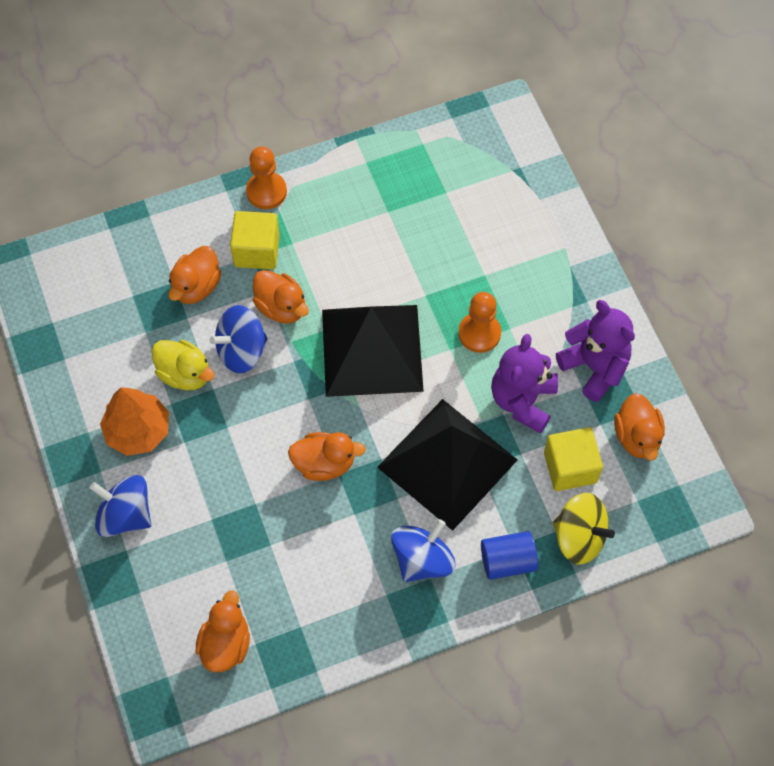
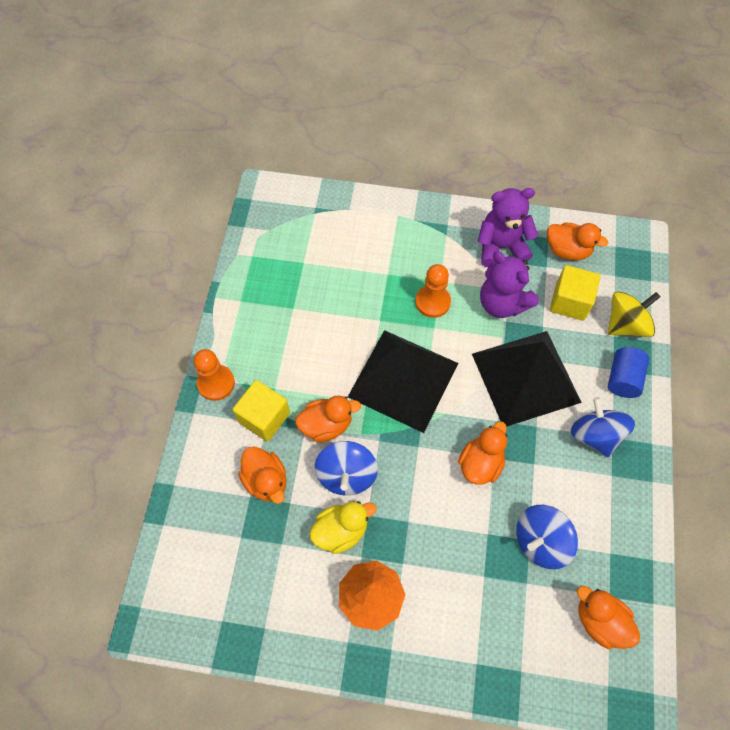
camera: 60 degrees left, 0 degrees up
blue spinning top [90,475,151,537] -> blue spinning top moved to [516,505,578,569]

